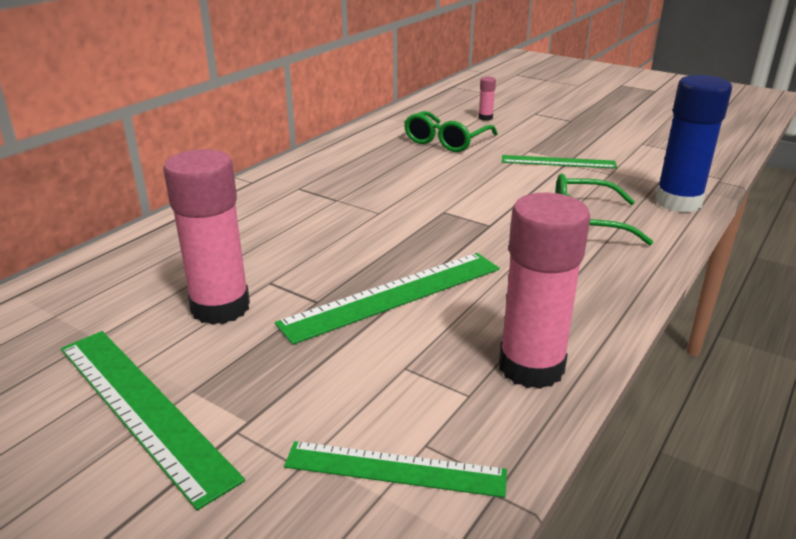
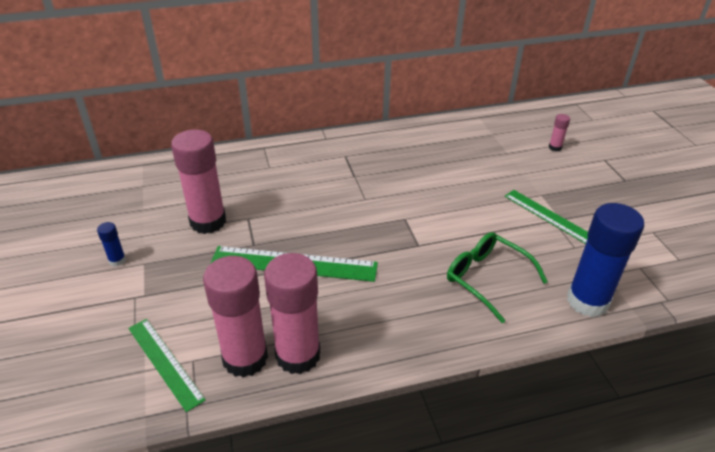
camera: 40 degrees right, 10 degrees up
green ruler [61,331,245,511] -> blue glue stick [97,222,126,267]
green glasses [404,111,498,152] -> none
none -> pink glue stick [203,256,268,378]

